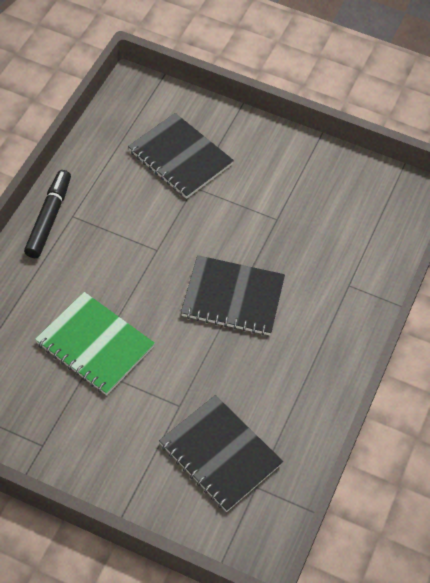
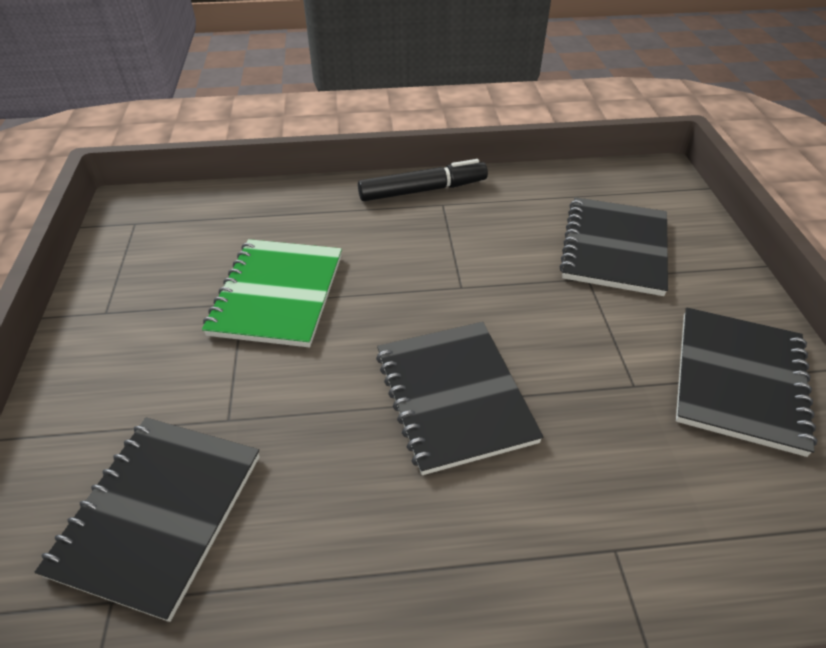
camera: 65 degrees right, 10 degrees down
none -> black notebook [676,307,817,457]

